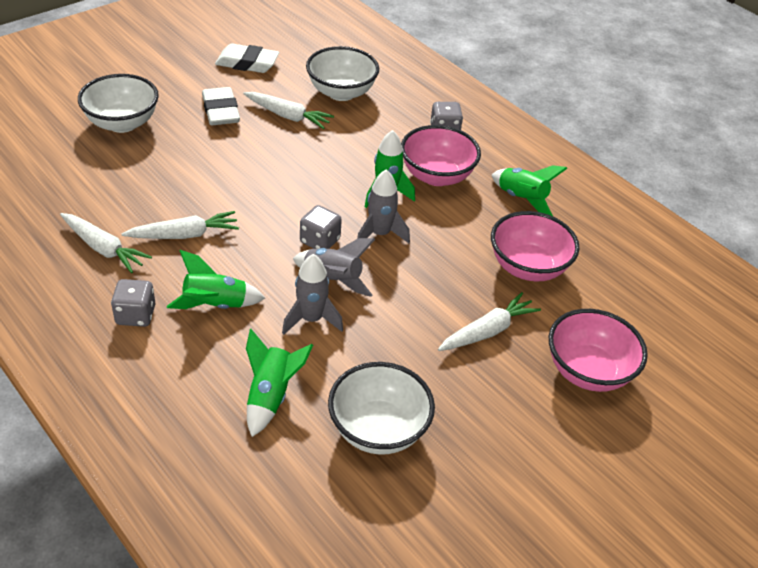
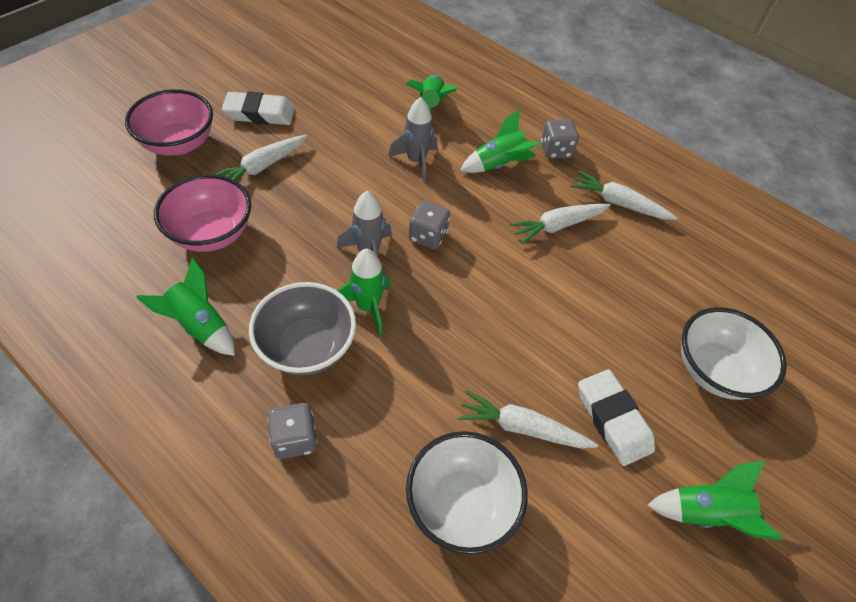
camera: 170 degrees right, 10 degrees up
white eraser [215,43,279,73] -> white eraser moved to [222,91,295,125]
grey rocket [293,238,375,297] -> none
white bowl [328,362,435,455] -> none
pink bowl [401,125,481,186] -> grey bowl [249,282,356,376]
none -> green rocket [647,461,783,540]

